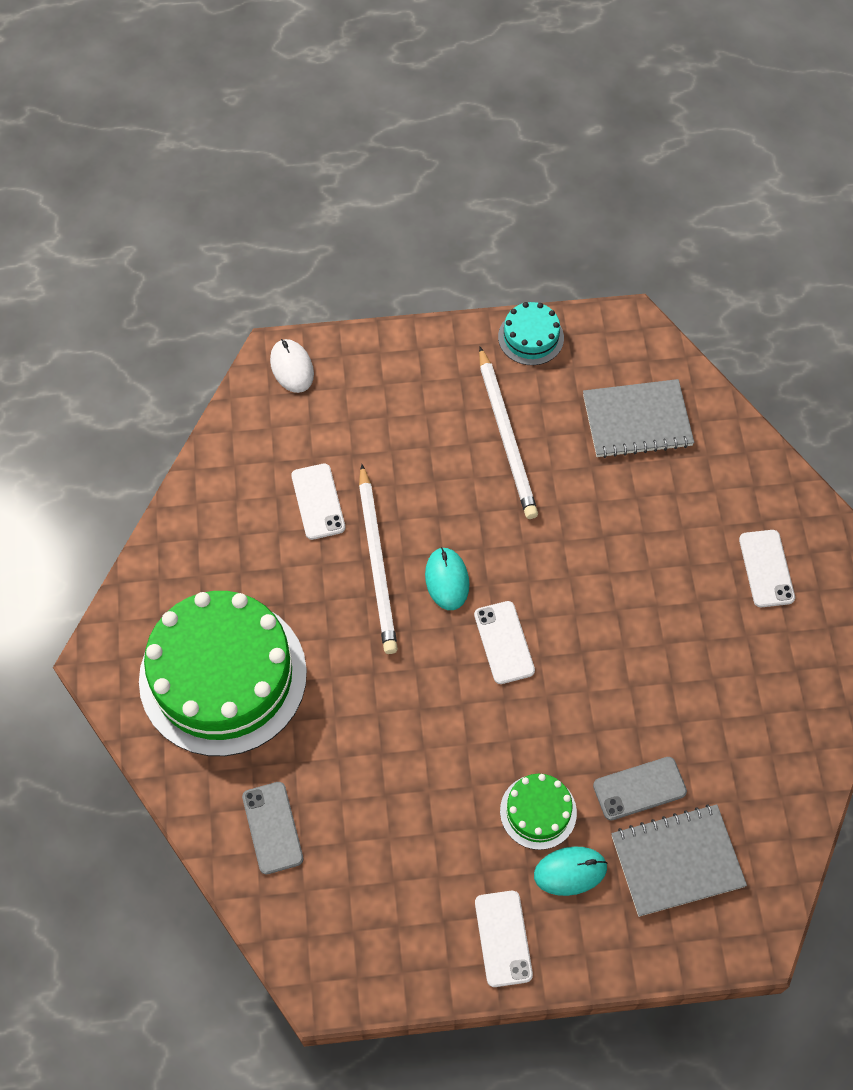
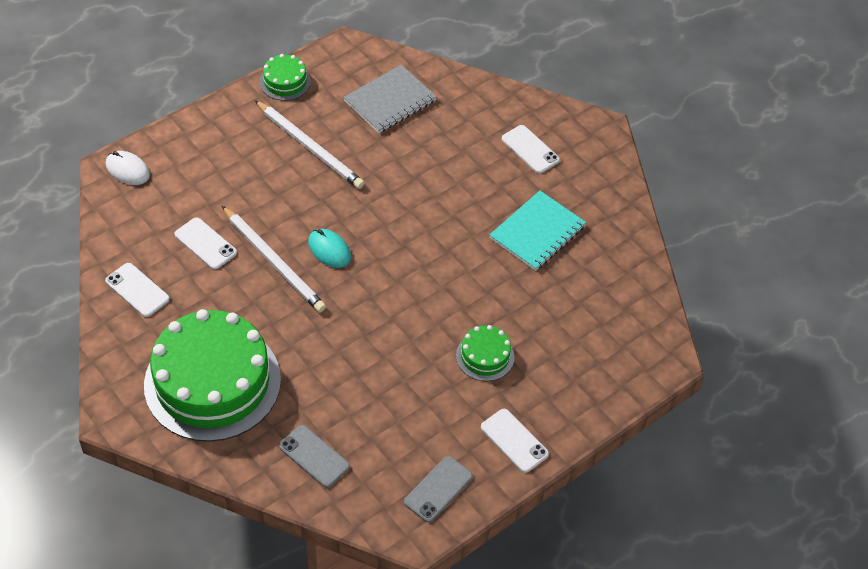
camera: 35 degrees left, 10 degrees down
white phone [474,601,535,684] -> white phone moved to [105,263,170,317]
turquoise cake [498,302,564,365] -> green cake [260,54,311,101]
turquoise mouse [534,846,607,896] -> none
grey phone [593,757,687,820] -> grey phone moved to [404,456,473,522]
grey notebook [611,804,747,917] -> none
none -> turquoise notebook [490,191,586,271]

